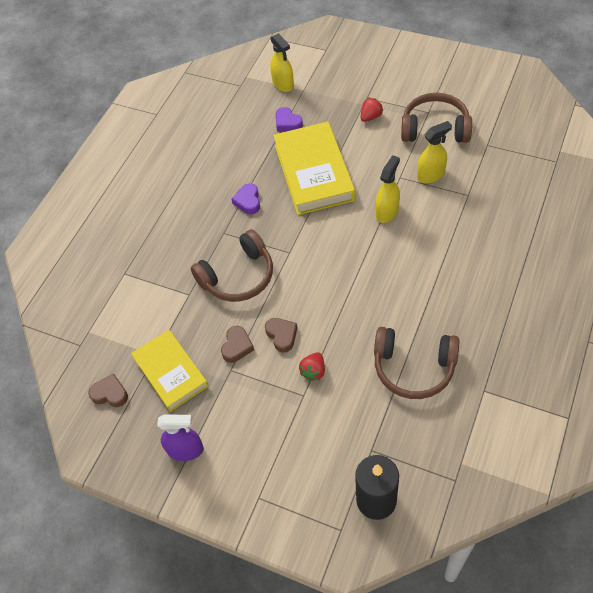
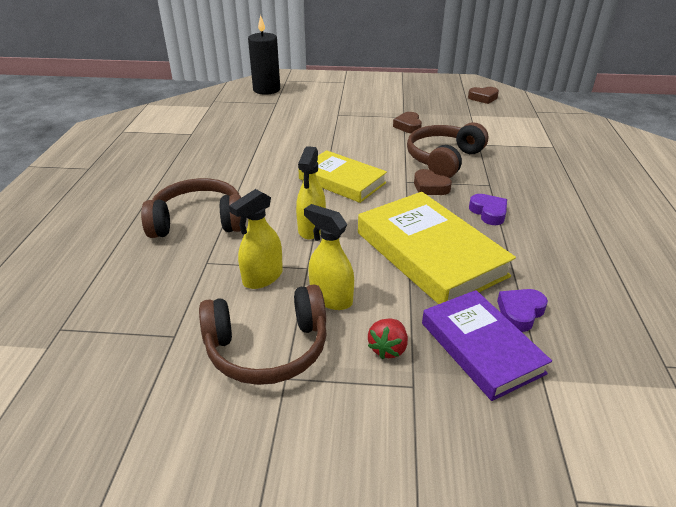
camera: 155 degrees right, 20 degrees down
yellow book [131,330,208,412] -> yellow book moved to [298,150,387,203]
purple spray bottle [157,414,204,461] -> none
brown heart [265,318,298,352] -> brown heart moved to [414,169,452,195]
yellow spray bottle [270,33,294,92] -> yellow spray bottle moved to [304,204,354,310]
purple heart [275,107,303,132] -> purple heart turned 75 degrees counterclockwise [497,289,548,332]
red strawberry [299,352,325,381] -> none
brown headphones [374,327,459,399] -> brown headphones moved to [141,178,241,238]
none -> purple book [422,290,552,401]

